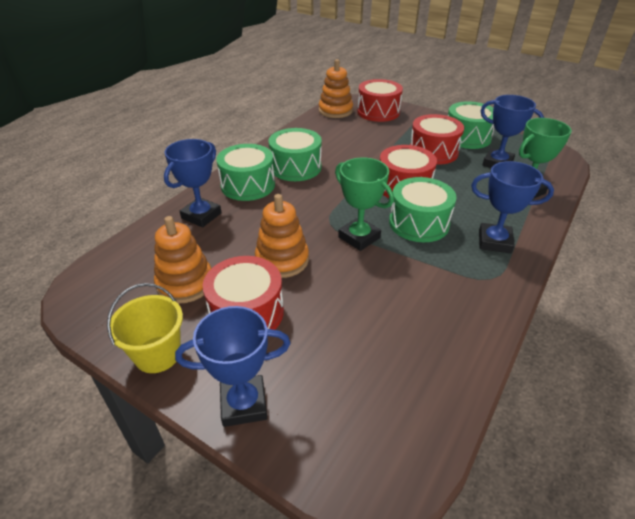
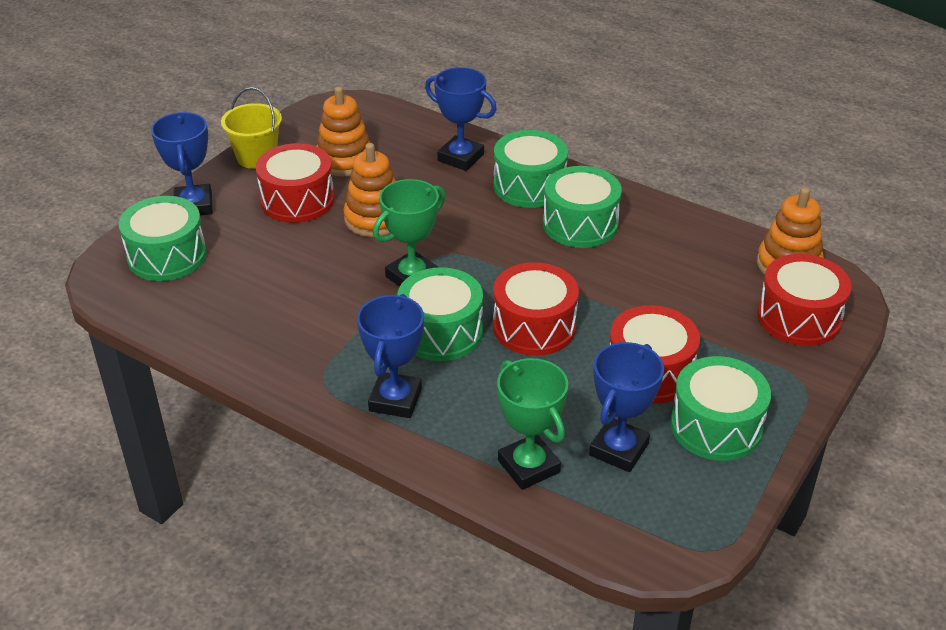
camera: 90 degrees right, 0 degrees up
none -> green drum [119,196,207,281]

